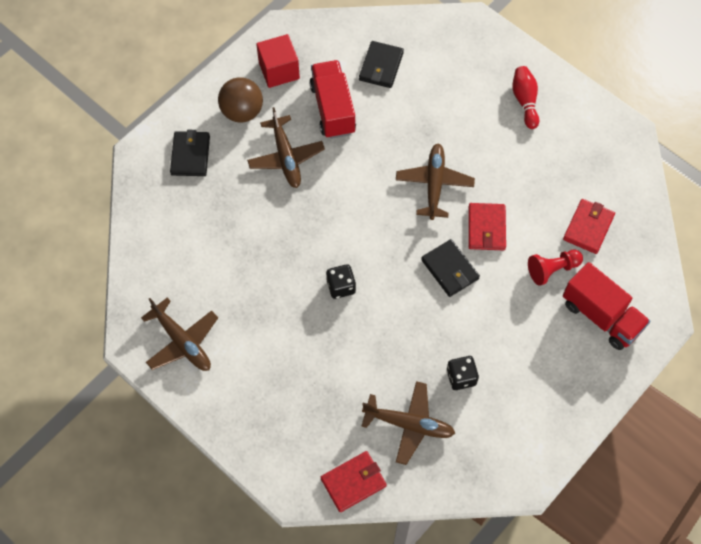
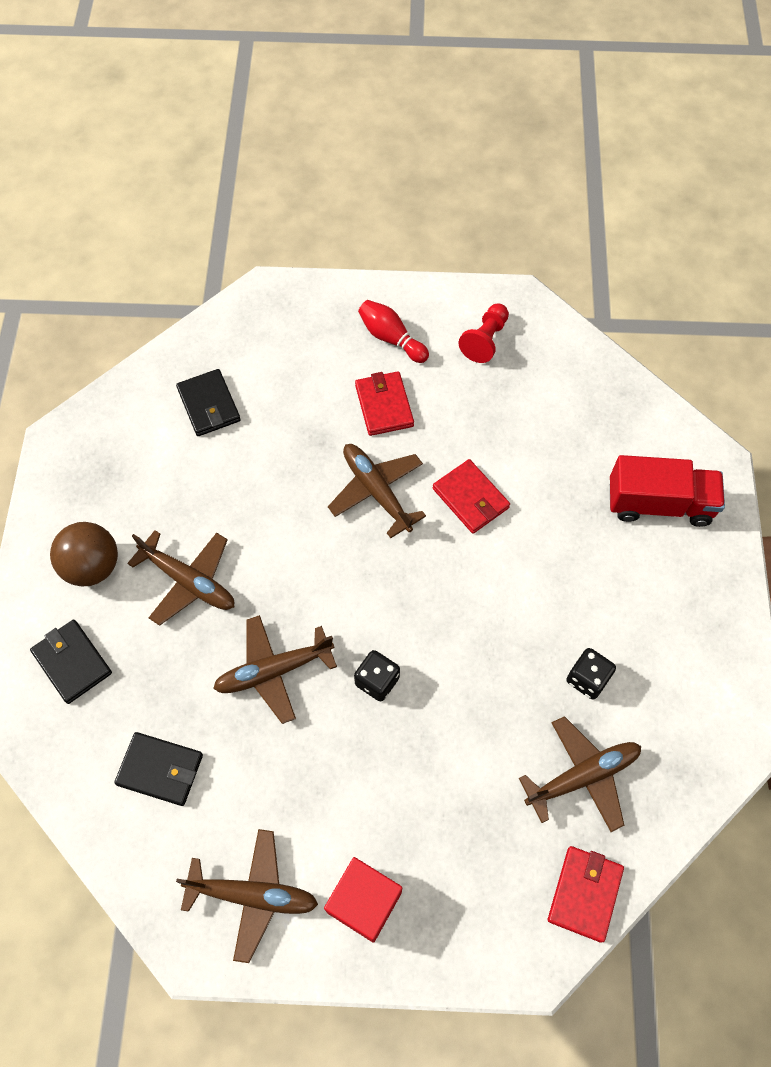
camera: 40 degrees left, 0 degrees up
red cube [256,34,300,88] -> red cube moved to [324,857,402,943]
red truck [309,60,356,139] -> none
black wallet [421,239,480,297] -> black wallet moved to [114,732,203,806]
red pawn [528,250,583,286] -> red pawn moved to [458,304,509,363]
red wallet [563,199,615,254] -> red wallet moved to [355,371,414,436]
none -> brown plane [213,615,337,724]

